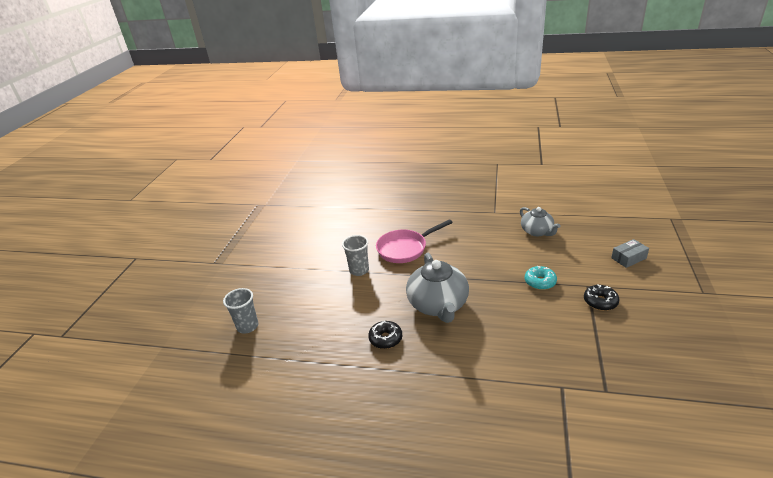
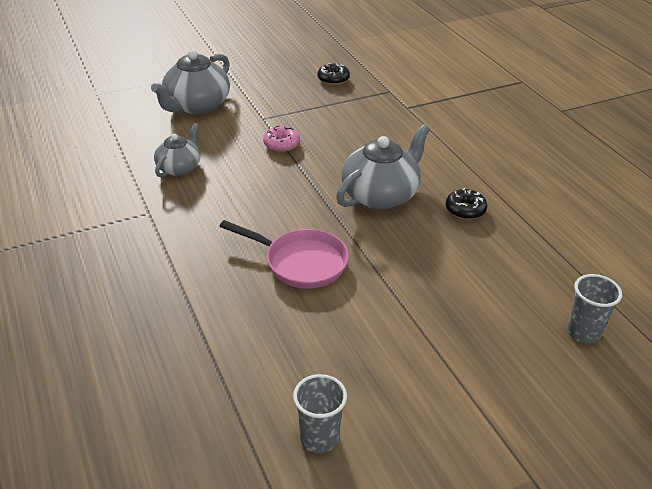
camera: 130 degrees left, 5 degrees up
grey cup [342,235,369,276] -> grey cup moved to [293,374,347,454]
turquoise donut [525,266,557,290] -> pink donut [263,126,300,152]
black donut [584,285,620,311] -> black donut moved to [317,63,350,85]
grey box [611,239,649,268] -> grey teapot [151,50,230,114]

